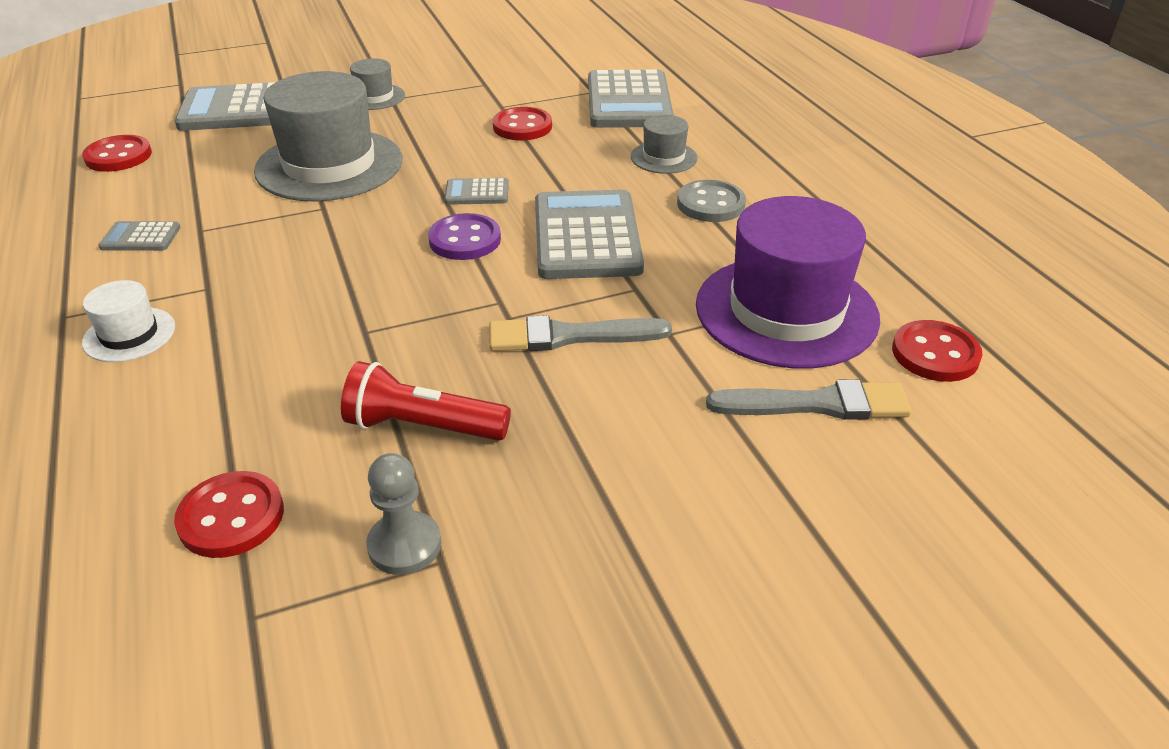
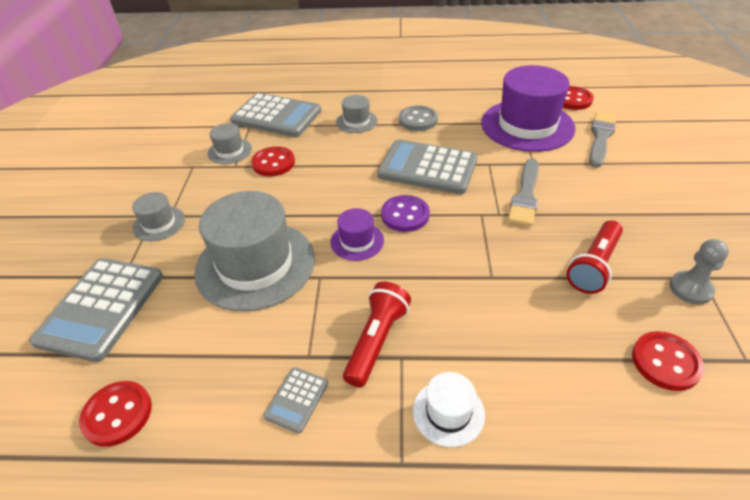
camera: 65 degrees left, 5 degrees up
grey calculator [445,178,509,205] -> none
none -> grey hat [208,123,252,164]
none -> purple hat [330,208,384,261]
none -> red flashlight [343,281,411,388]

